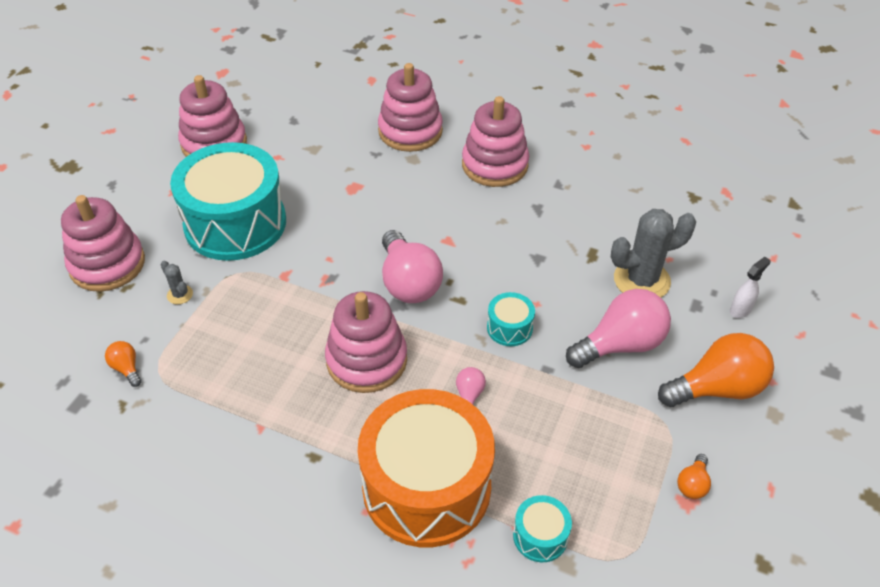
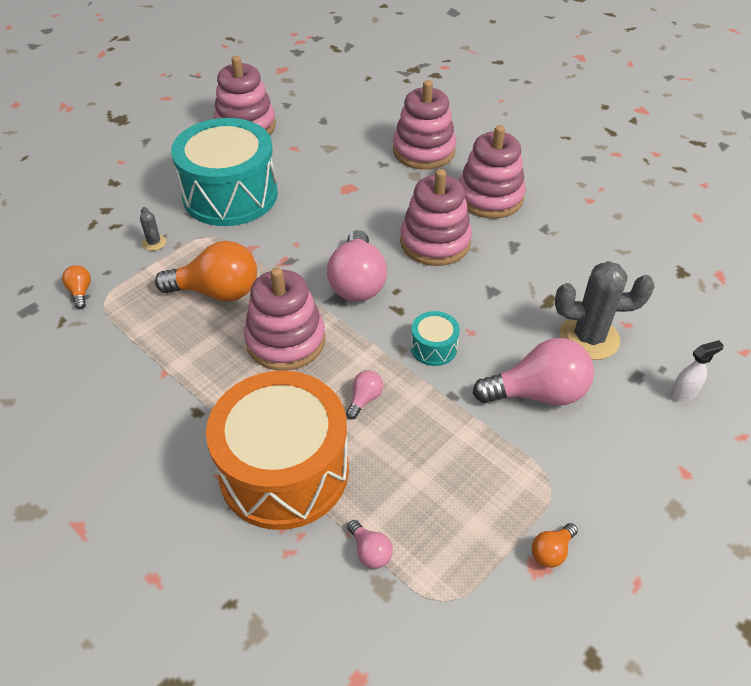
camera: 20 degrees right, 0 degrees up
pink stacking toy [61,195,145,292] -> pink stacking toy moved to [400,169,472,266]
turquoise drum [513,495,572,562] -> pink light bulb [347,520,393,569]
orange light bulb [658,333,774,407] -> orange light bulb moved to [155,241,257,301]

